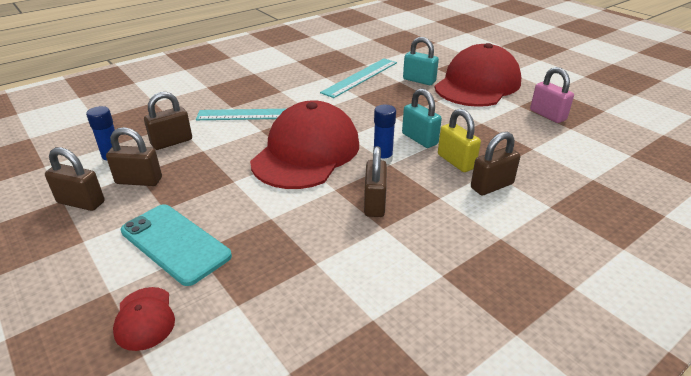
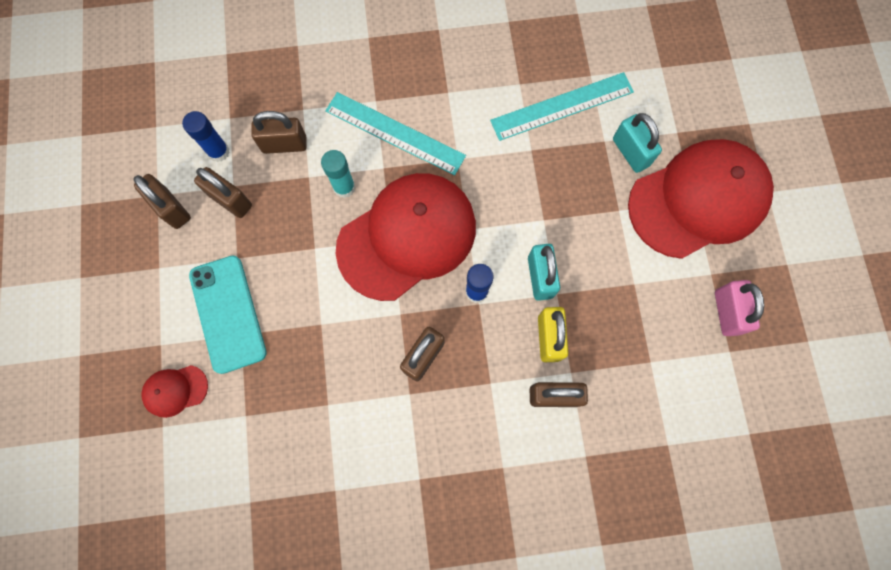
camera: 30 degrees right, 40 degrees up
red cap [113,287,175,351] -> red cap turned 60 degrees clockwise [141,365,208,418]
none -> turquoise glue stick [321,150,355,198]

